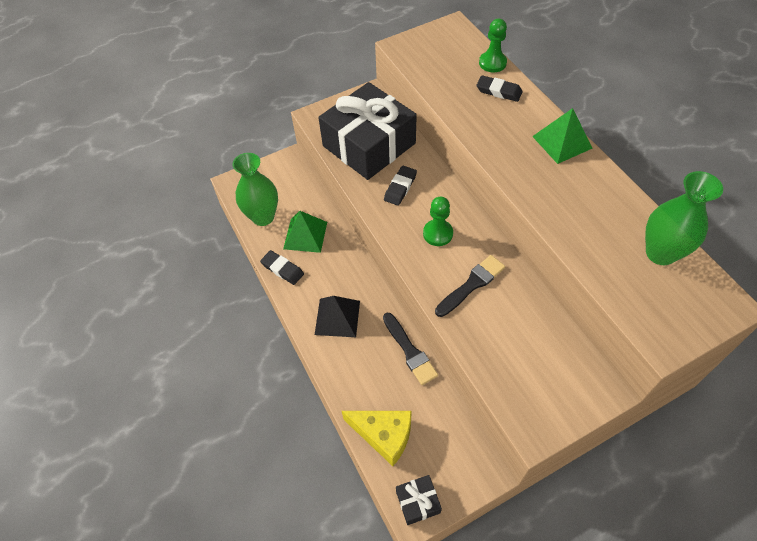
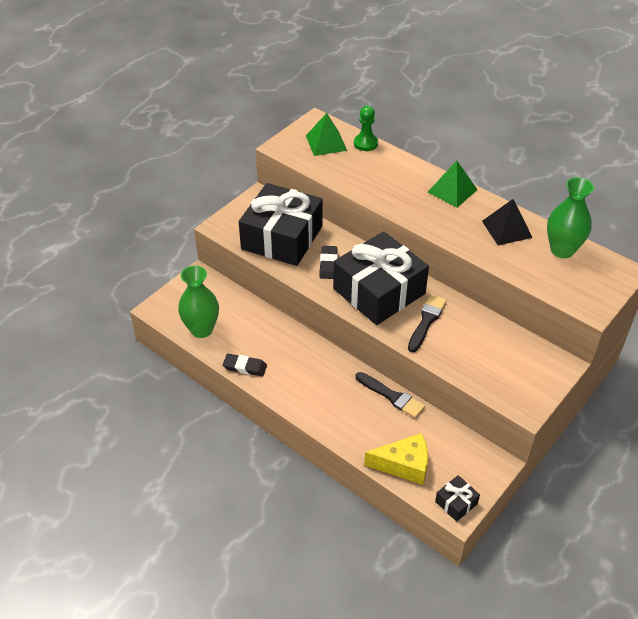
camera: 25 degrees left, 10 degrees down
green pyramid [283,211,327,253] -> green pyramid moved to [306,113,347,156]
black pyramid [315,296,360,337] -> black pyramid moved to [482,199,532,245]
green pawn [423,197,453,246] -> black gift [333,231,429,325]
black eraser [477,75,523,102] -> none

